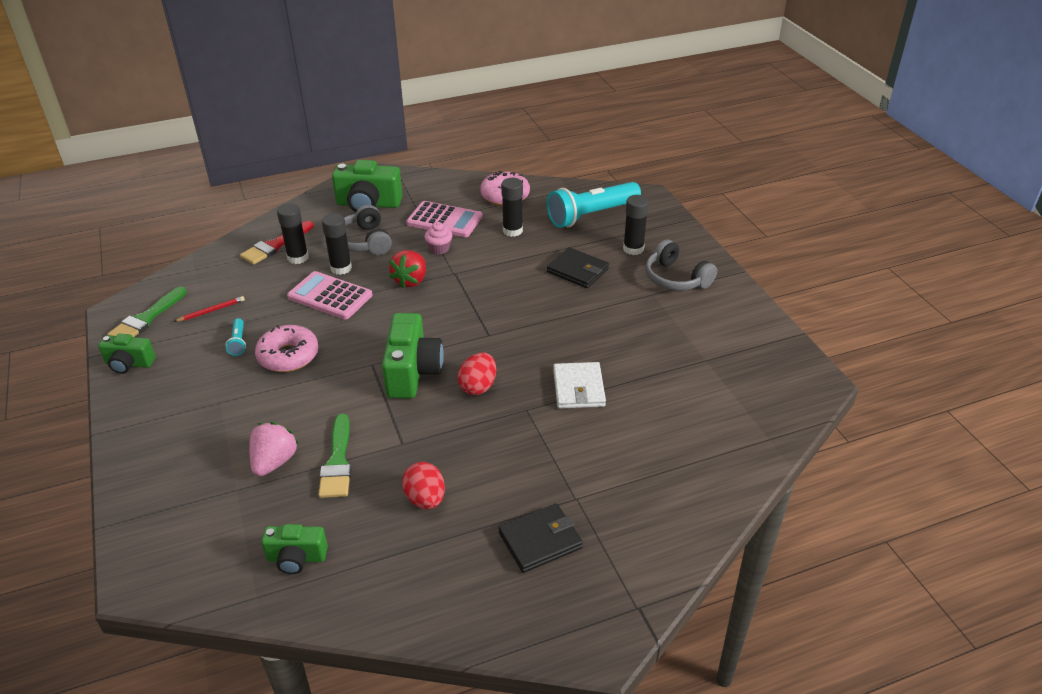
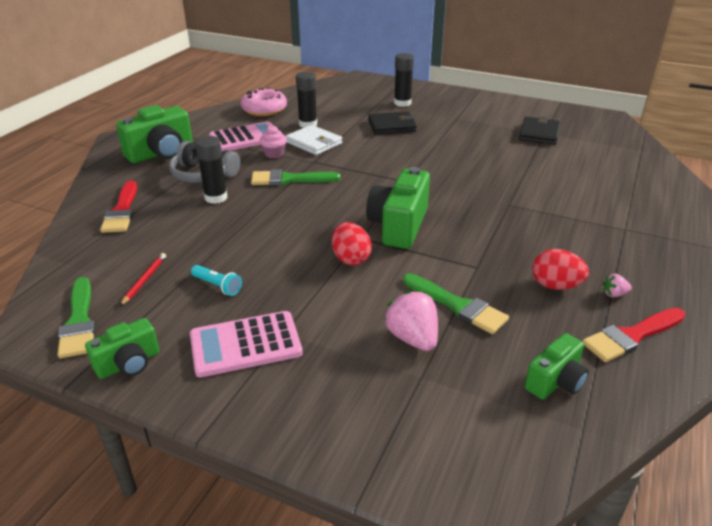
camera: 45 degrees left, 5 degrees down
pink donut [255,325,319,372] -> none
black glue stick [277,203,309,264] -> none
pink calculator [287,271,373,319] -> pink calculator moved to [190,311,303,377]
green camera [382,313,444,399] -> green camera turned 120 degrees counterclockwise [366,167,430,249]
red strawberry [389,250,426,289] -> green brush [251,169,341,186]
red egg [458,353,496,395] -> red egg moved to [332,222,372,266]
black wallet [499,503,583,573] -> black wallet moved to [519,116,561,145]
turquoise flashlight [547,182,641,228] -> none
white wallet [553,362,606,409] -> white wallet moved to [286,125,342,155]
grey headphones [645,240,717,291] -> none
none -> red brush [582,308,685,362]
none -> pink strawberry [603,274,632,298]

